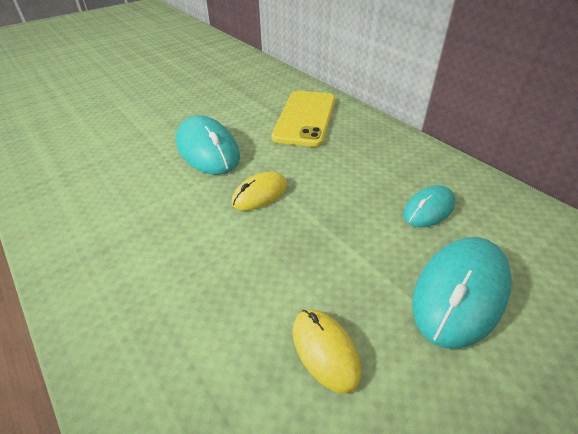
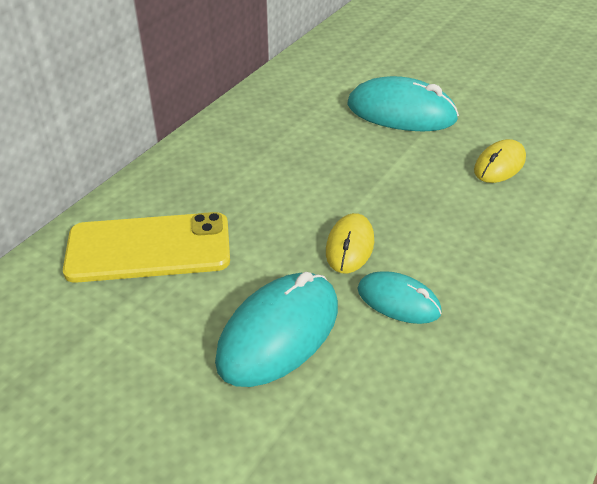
camera: 110 degrees left, 0 degrees up
yellow mouse [232,172,287,210] -> yellow mouse turned 75 degrees clockwise [326,213,374,273]
turquoise mouse [403,185,456,227] -> turquoise mouse moved to [358,271,442,324]

